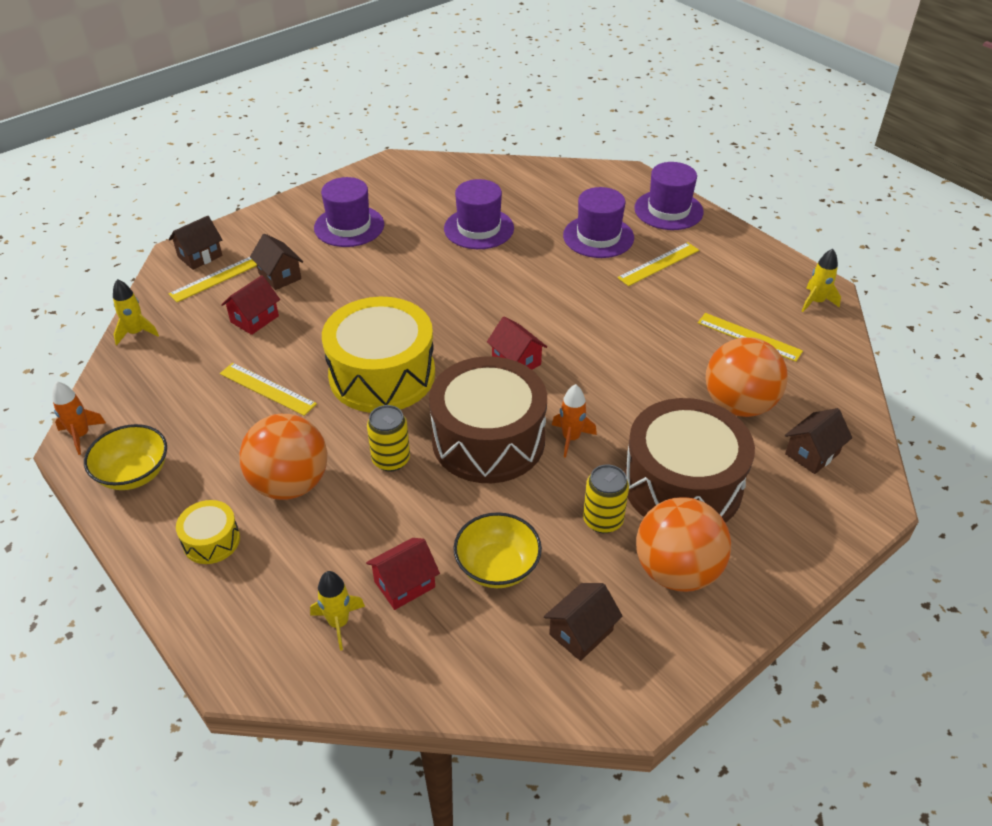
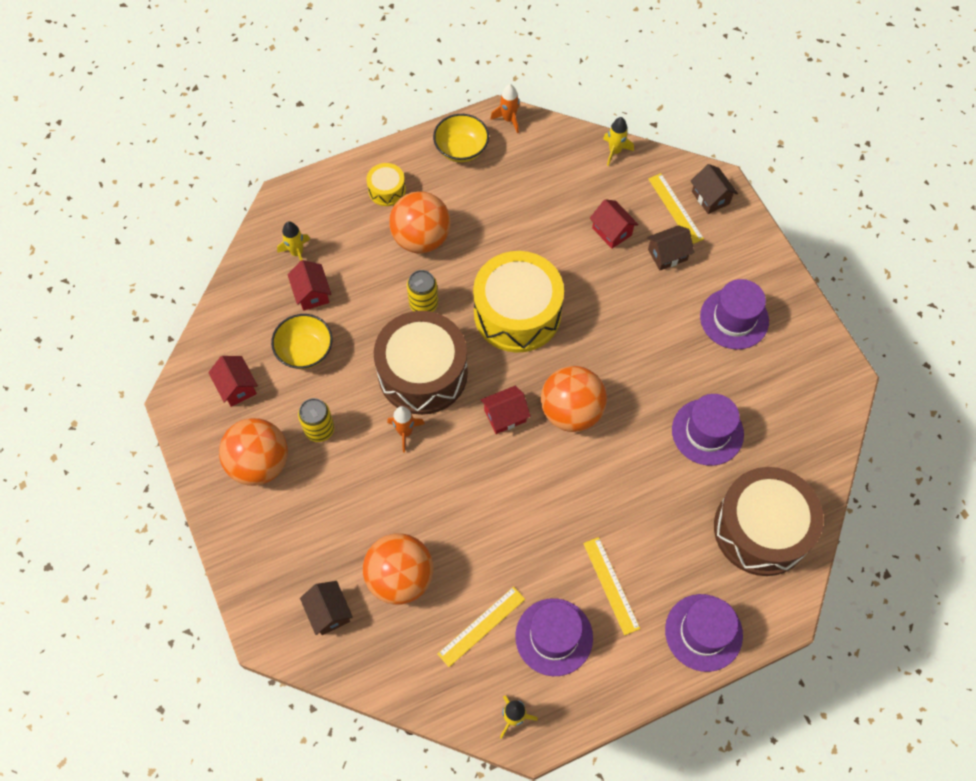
camera: 105 degrees right, 20 degrees up
yellow ruler [220,363,317,416] -> none
brown house [544,583,623,661] -> red house [208,356,258,407]
purple hat [563,187,634,258] -> purple hat moved to [515,598,593,676]
brown drum [624,398,755,523] -> brown drum moved to [714,467,824,576]
none -> orange ball [541,366,607,432]

